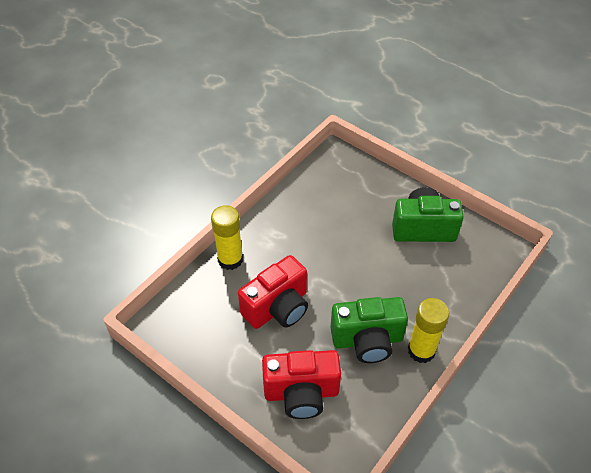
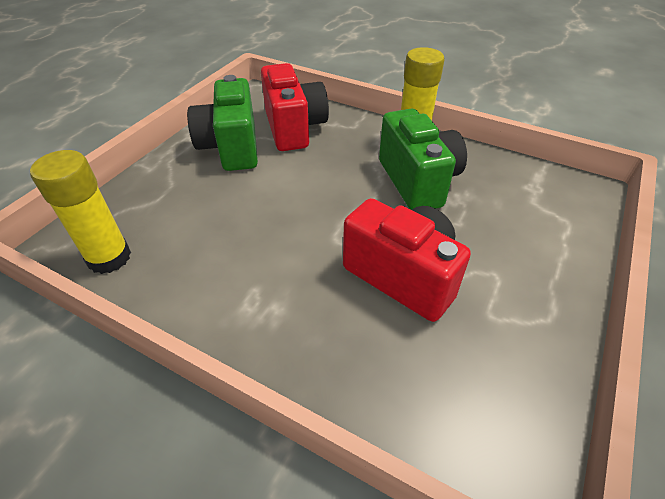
camera: 100 degrees left, 5 degrees down
yellow glue stick [211,205,243,270] -> yellow glue stick moved to [30,150,131,274]
red camera [262,350,341,419] -> red camera moved to [261,63,329,151]

